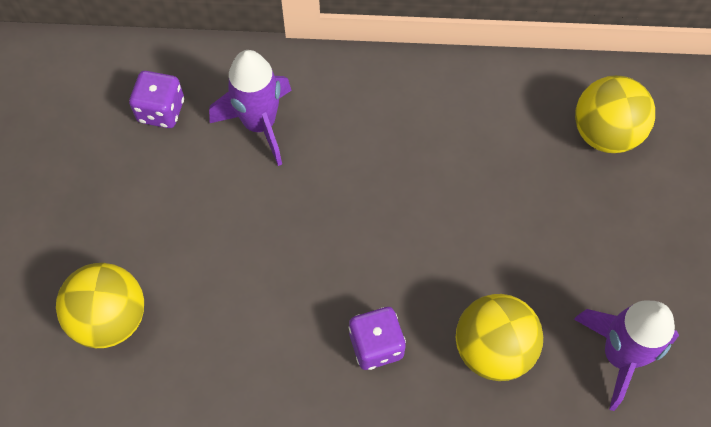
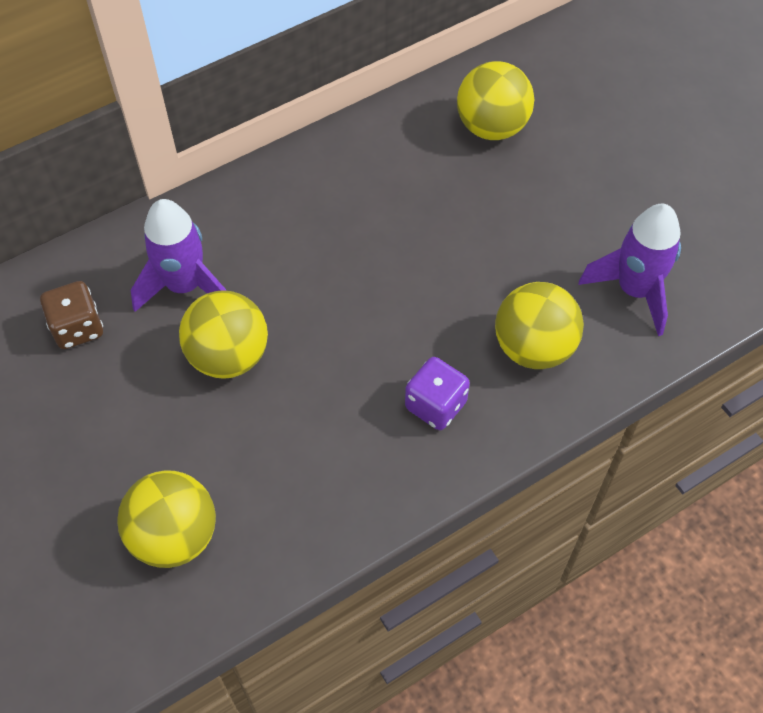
camera: 35 degrees left, 5 degrees down
purple dice [129,71,184,128] -> brown dice [40,281,103,349]
none -> yellow ball [179,290,268,379]

